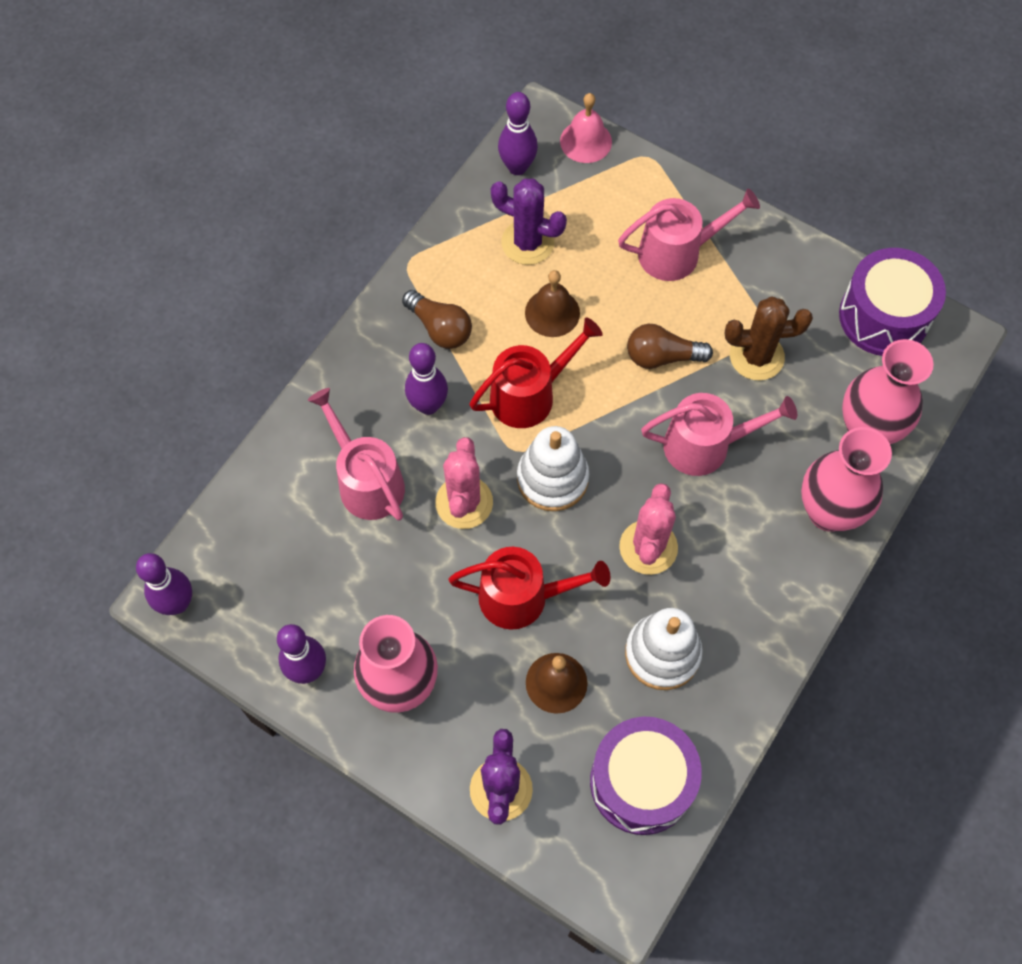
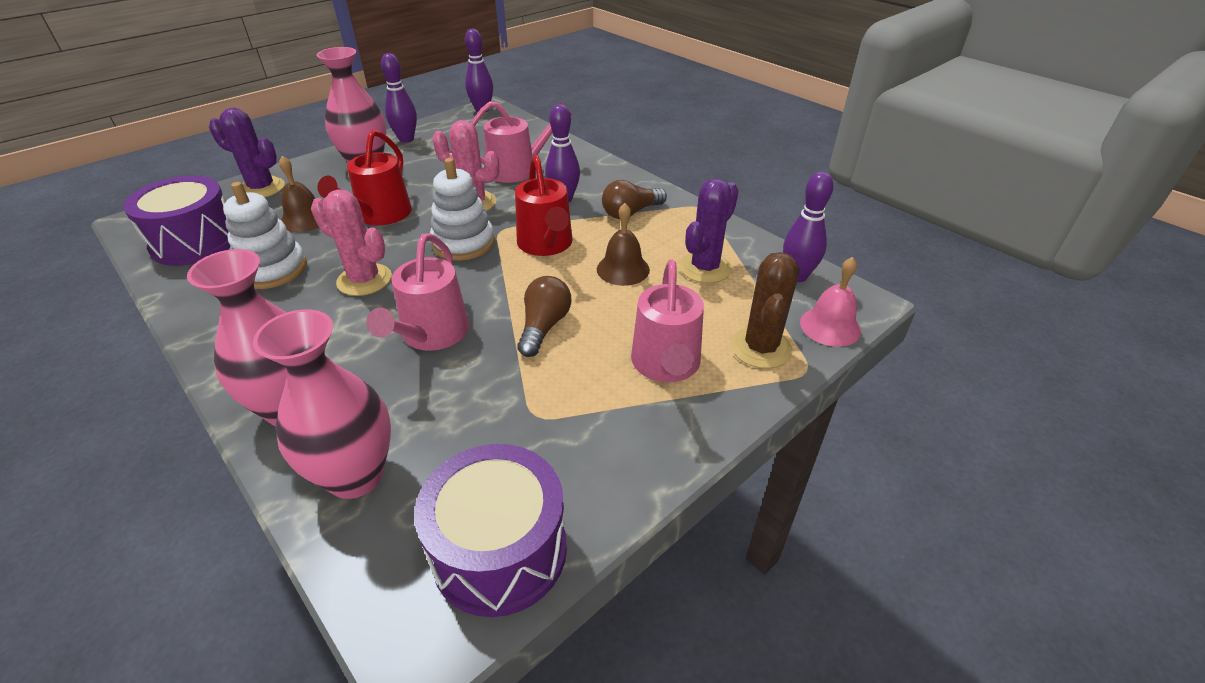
camera: 105 degrees right, 25 degrees down
brown cactus [725,296,813,381] -> brown cactus moved to [731,252,799,369]

